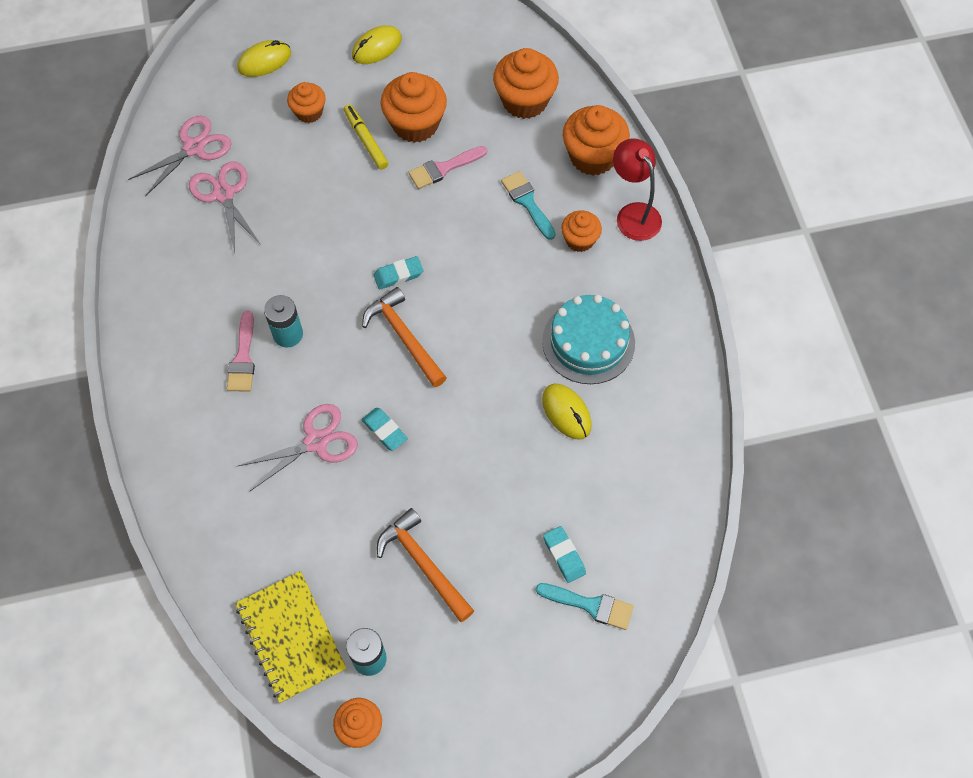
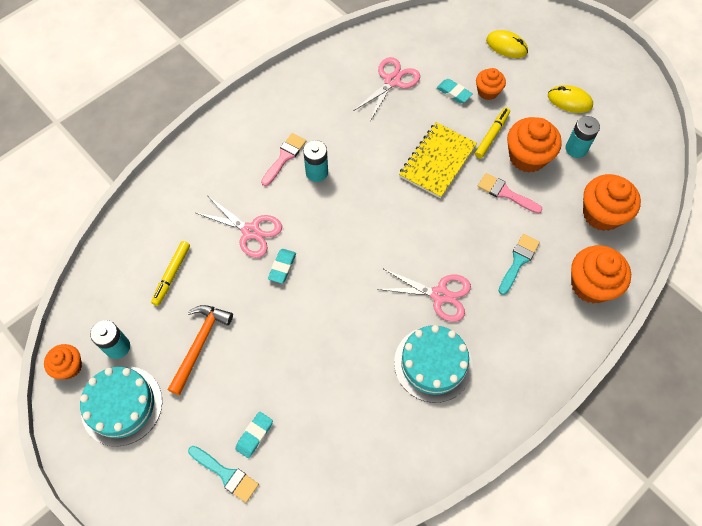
camera: 60 degrees right, 0 degrees up
pink scissors [128,116,232,197] -> pink scissors moved to [377,269,471,322]
pink brush [227,311,255,392] -> pink brush turned 150 degrees clockwise [261,133,306,186]
yellow notebook [235,571,347,703] -> yellow notebook moved to [399,122,477,199]
orange hammer [362,287,447,387] -> none
turquoise eraser [373,256,423,289] -> turquoise eraser moved to [437,79,473,103]
turquoise brush [536,583,634,630] -> turquoise brush turned 45 degrees counterclockwise [188,446,259,503]
yellow mouse [542,384,592,440] -> none
orange cupcake [561,210,602,252] -> none
red lamp [613,138,662,241] -> none
none -> turquoise cake [80,366,162,446]
none -> yellow marker [151,241,190,306]
none -> turquoise battery [565,116,600,158]

